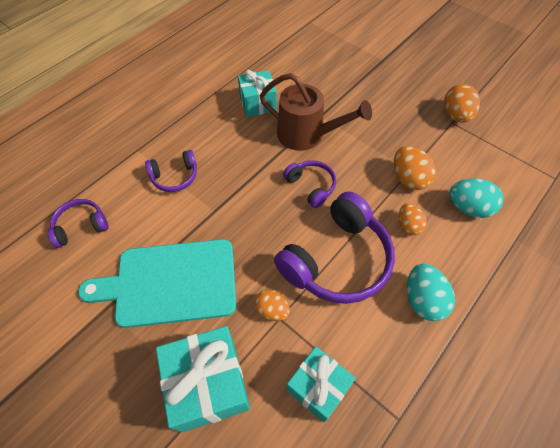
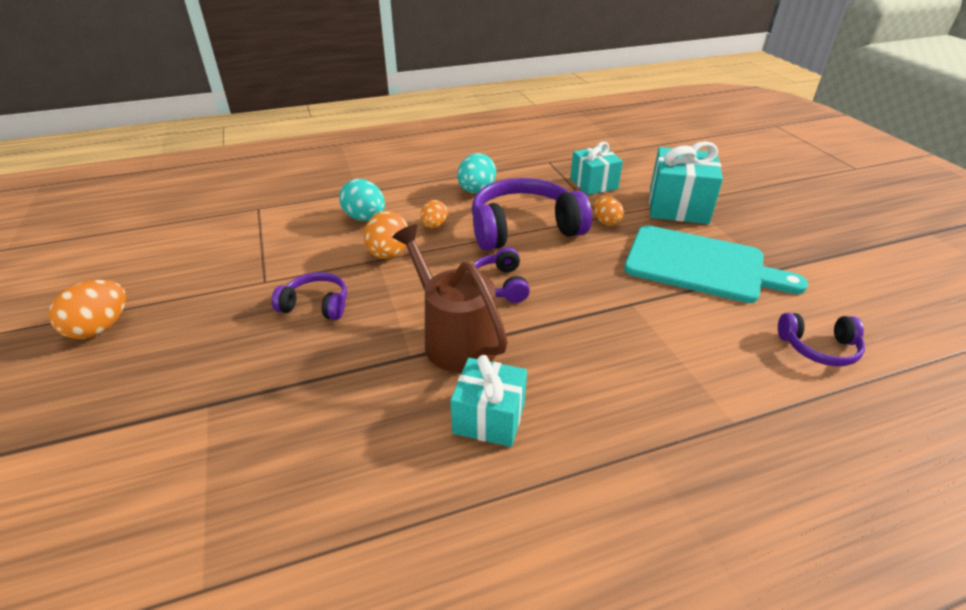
camera: 150 degrees left, 20 degrees down
purple headphones [145,150,197,192] -> purple headphones moved to [272,272,347,320]
orange egg [444,84,480,123] -> orange egg moved to [49,280,126,339]

